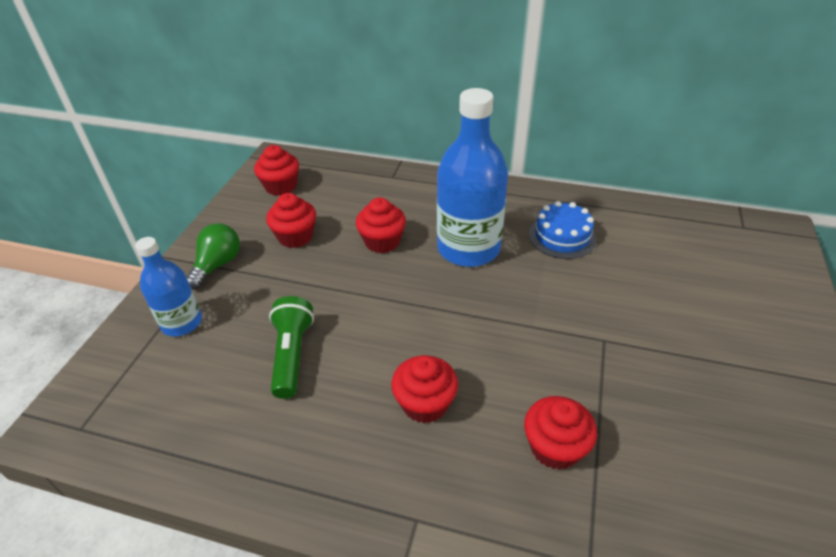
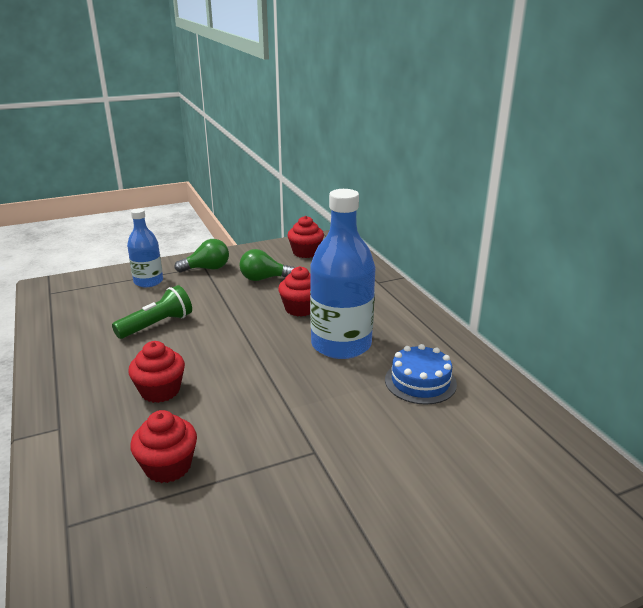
camera: 50 degrees right, 15 degrees down
red cupcake [266,193,316,248] -> green light bulb [240,249,295,281]

